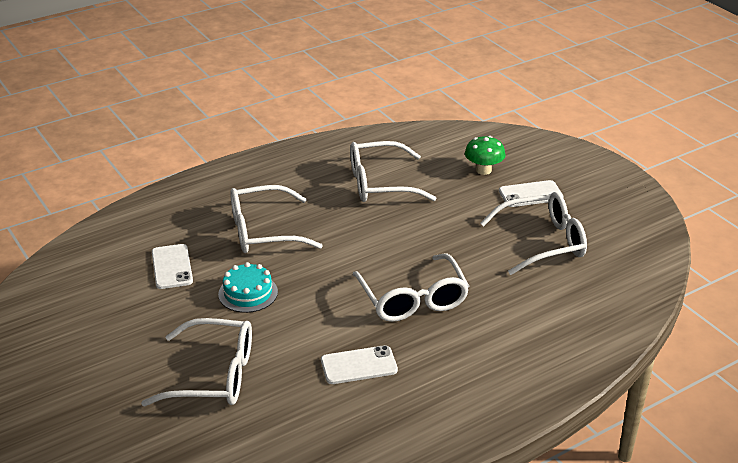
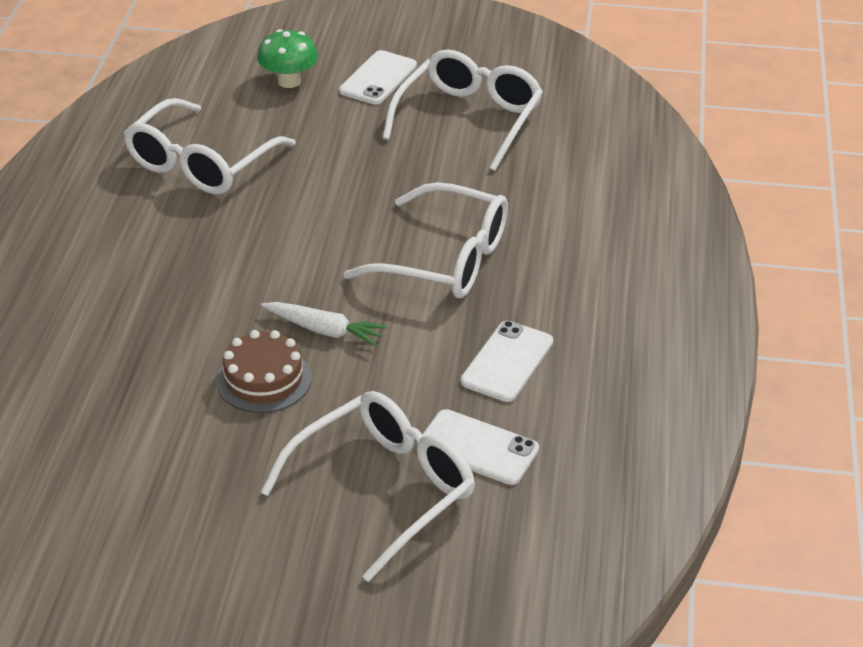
camera: 50 degrees left, 5 degrees up
white phone [152,244,193,289] -> white phone moved to [417,409,539,485]
turquoise cake [218,262,278,313] -> brown cake [216,330,312,413]
white glasses [230,185,323,253] -> none
none -> white carrot [261,302,387,346]

